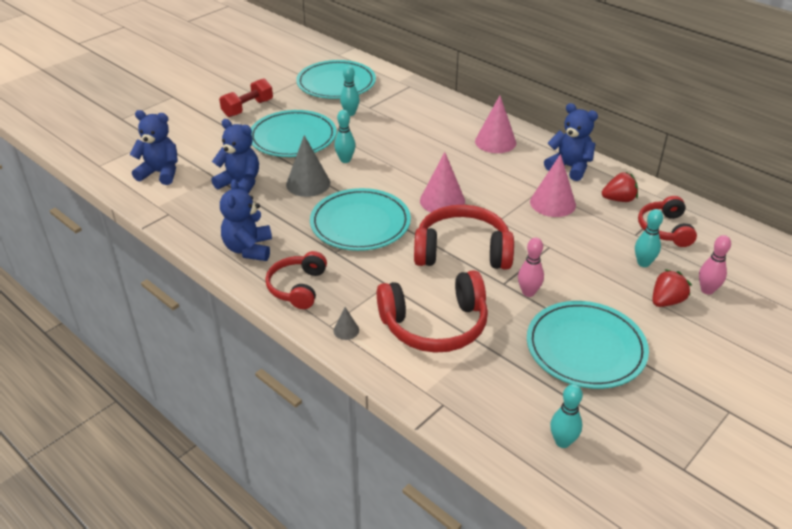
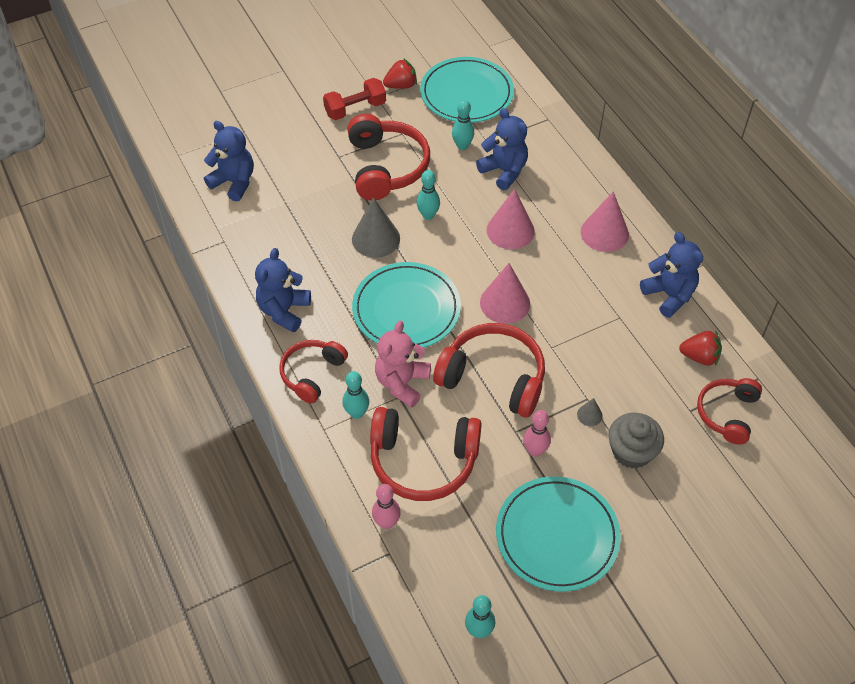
camera: 20 degrees right, 15 degrees up
blue teddy bear [211,119,259,194] -> blue teddy bear moved to [476,108,528,190]
turquoise plate [251,110,337,157] -> red headphones [347,114,430,201]
grey cone [334,307,359,340] -> grey cone moved to [577,398,603,426]
pink cone [530,154,576,217] -> pink cone moved to [487,189,535,249]
turquoise bowling pin [635,209,663,267] -> turquoise bowling pin moved to [342,371,369,419]
red strawberry [653,269,692,307] -> red strawberry moved to [383,58,417,89]
pink bowling pin [699,235,731,295] -> pink bowling pin moved to [372,484,401,529]
none -> pink teddy bear [375,321,431,408]
none -> grey cupcake [608,412,664,468]

